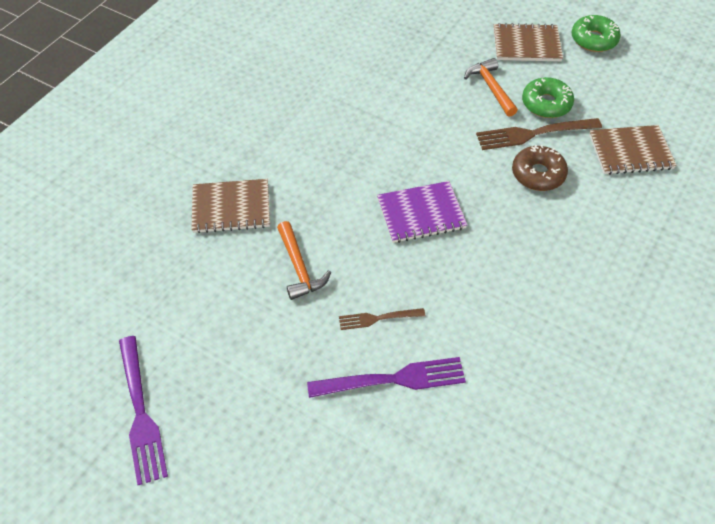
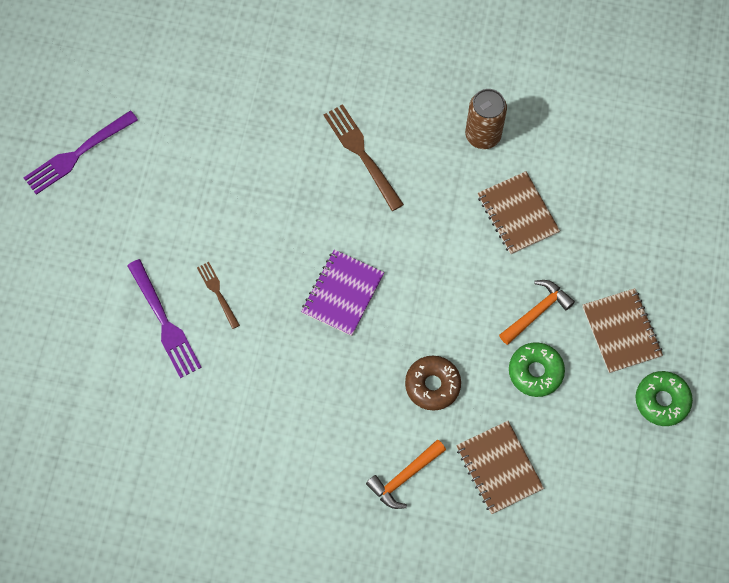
camera: 70 degrees right, 15 degrees up
brown notebook [191,179,270,233] -> brown notebook moved to [478,171,560,254]
orange hammer [277,221,331,300] -> orange hammer moved to [366,440,446,509]
purple notebook [377,181,467,243] -> purple notebook turned 60 degrees clockwise [301,249,384,336]
brown fork [476,118,602,150] -> brown fork moved to [324,104,404,211]
none -> brown can [465,89,507,149]

